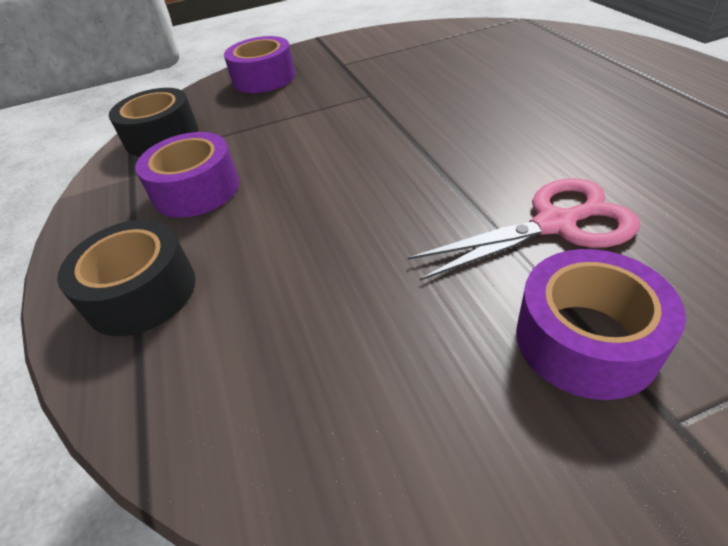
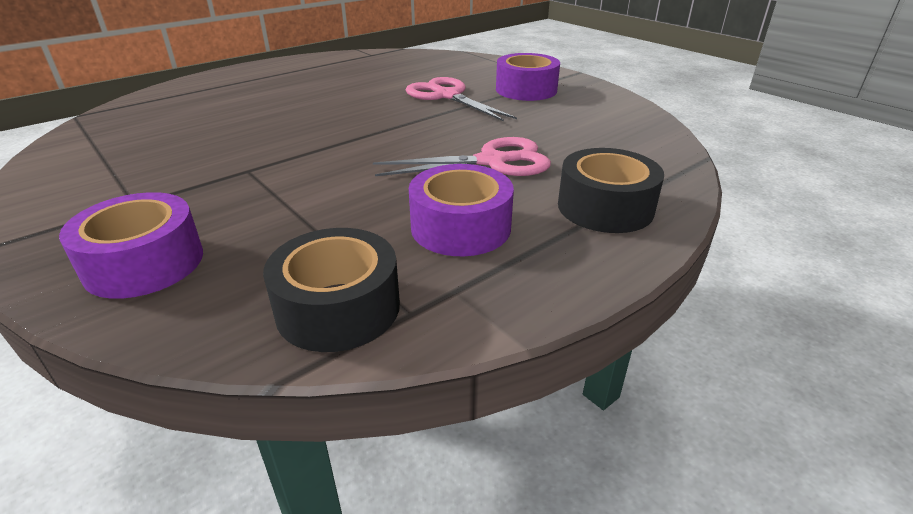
camera: 115 degrees left, 10 degrees down
none -> pink scissors [373,137,551,176]

